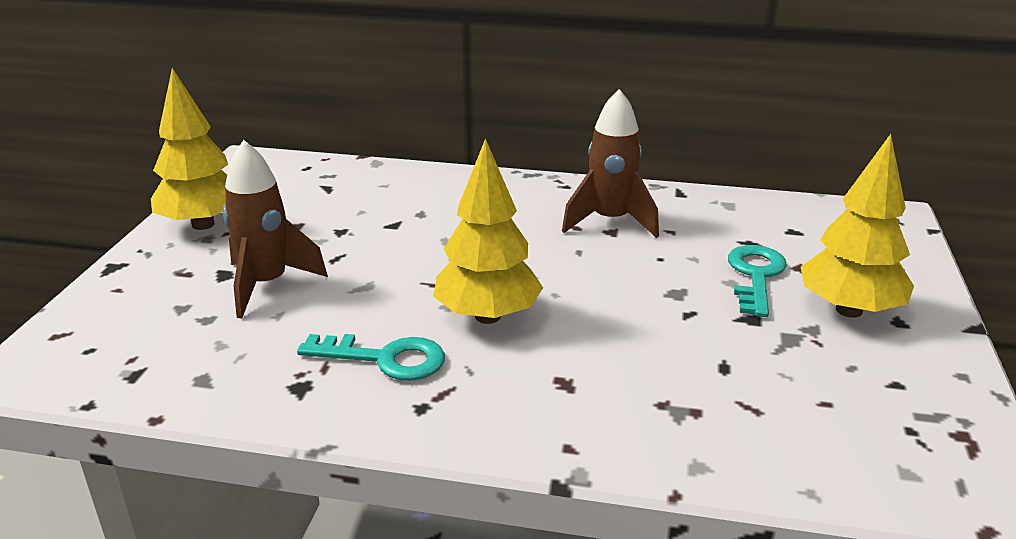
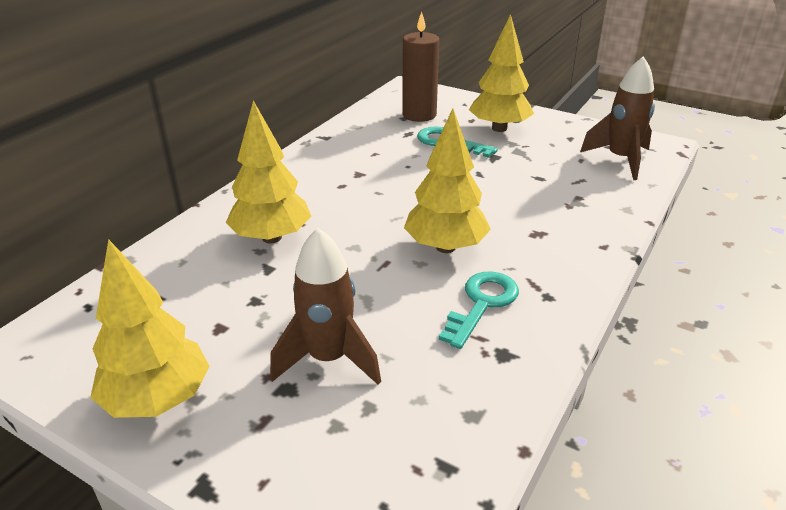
camera: 70 degrees left, 5 degrees up
brown rocket [562,89,659,238] -> brown rocket moved to [580,56,655,180]
none -> yellow tree [226,100,311,244]
none -> brown candle [402,12,439,122]

